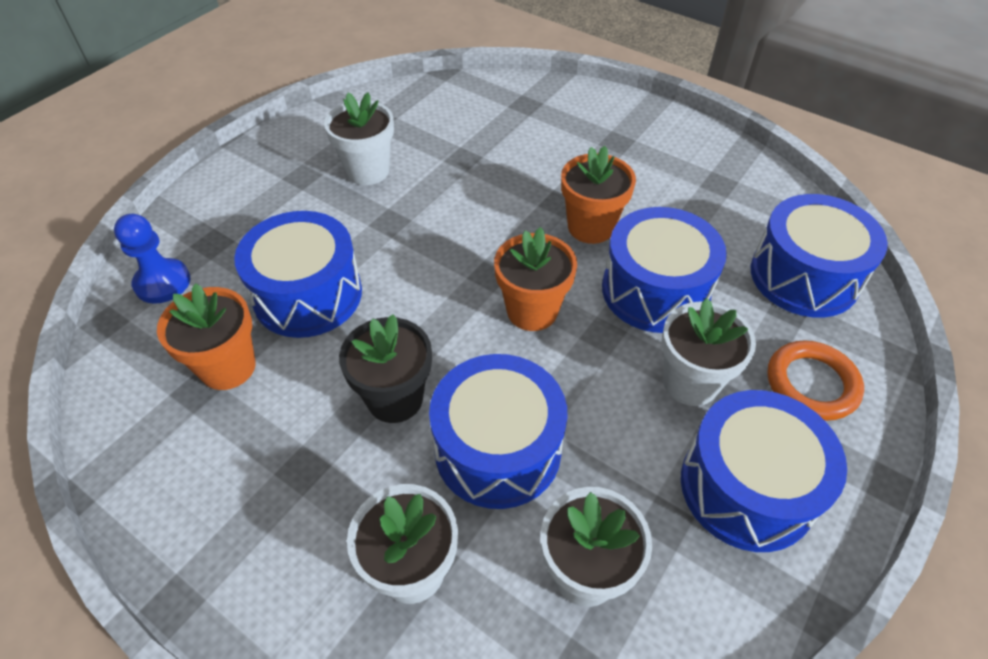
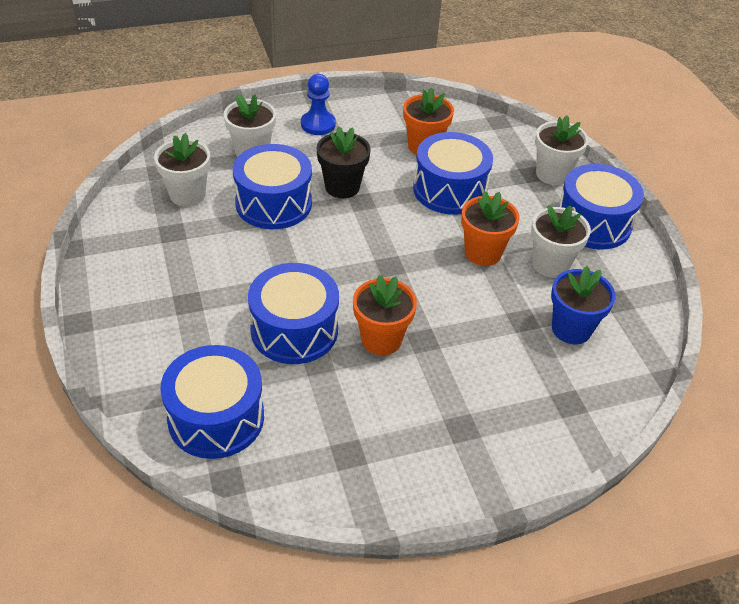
camera: 125 degrees right, 5 degrees down
blue pawn [114,214,190,304] -> blue pawn moved to [301,74,336,135]
orange flower pot [494,227,577,331] -> orange flower pot moved to [461,191,520,266]
white flower pot [661,298,756,406] -> white flower pot moved to [535,115,589,185]
blue drum [681,390,847,552] -> blue drum moved to [558,164,644,250]
orange ring [767,340,864,421] -> none
none -> blue flower pot [551,266,616,344]

